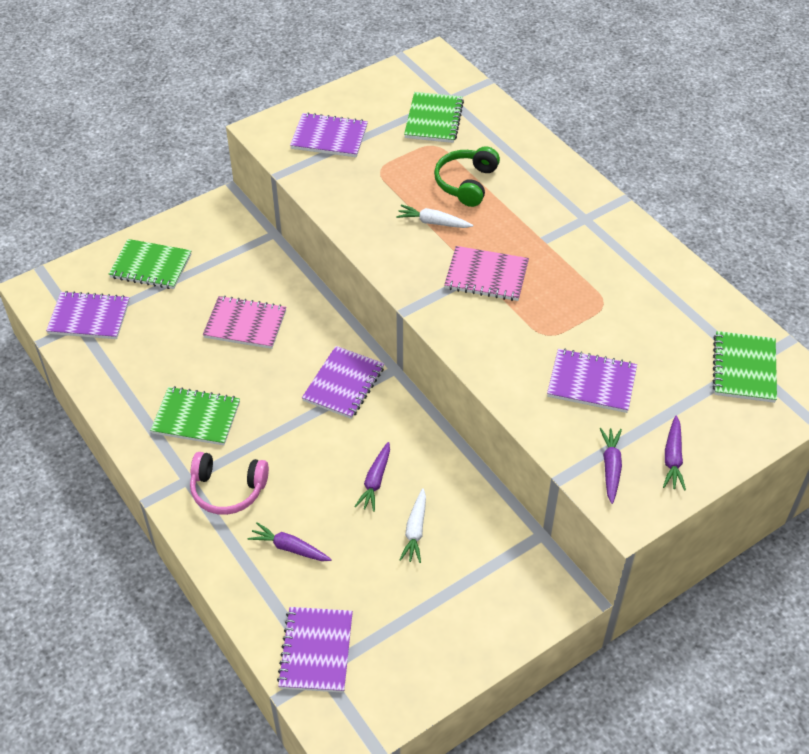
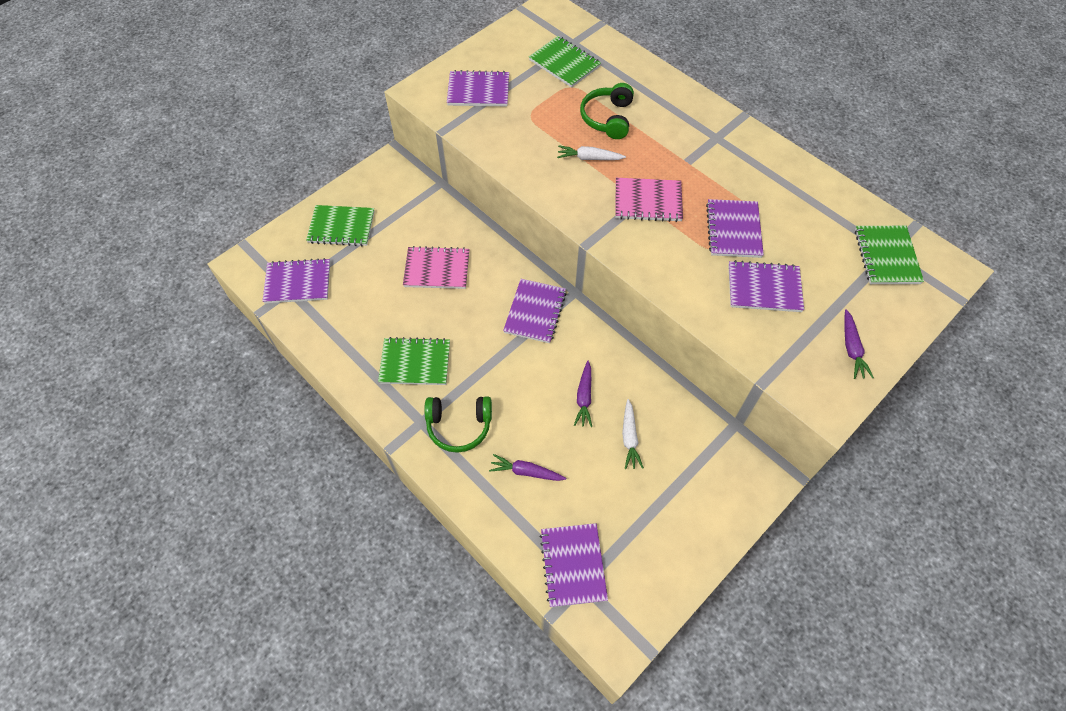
camera: 10 degrees left, 10 degrees up
pink headphones [190,452,269,515] -> green headphones [424,396,492,453]
green notebook [404,92,464,143] -> green notebook turned 45 degrees counterclockwise [529,36,601,88]
purple carrot [600,428,622,504] -> none
none -> purple notebook [706,199,764,258]

